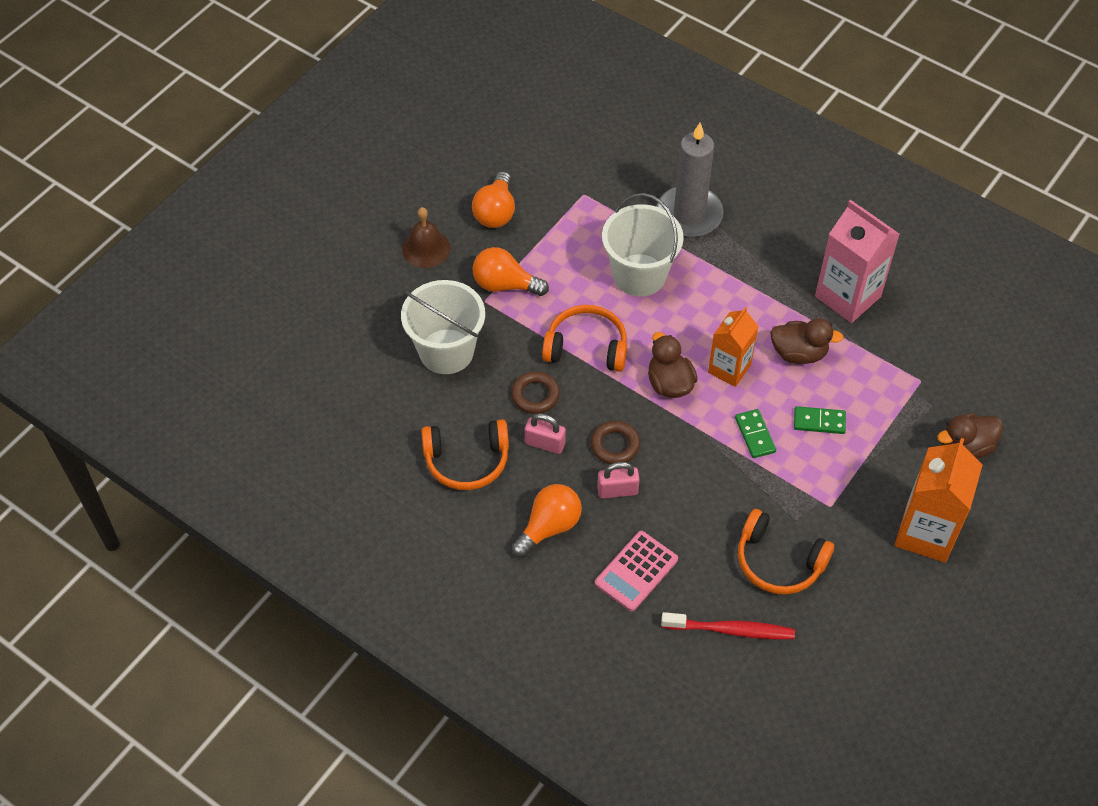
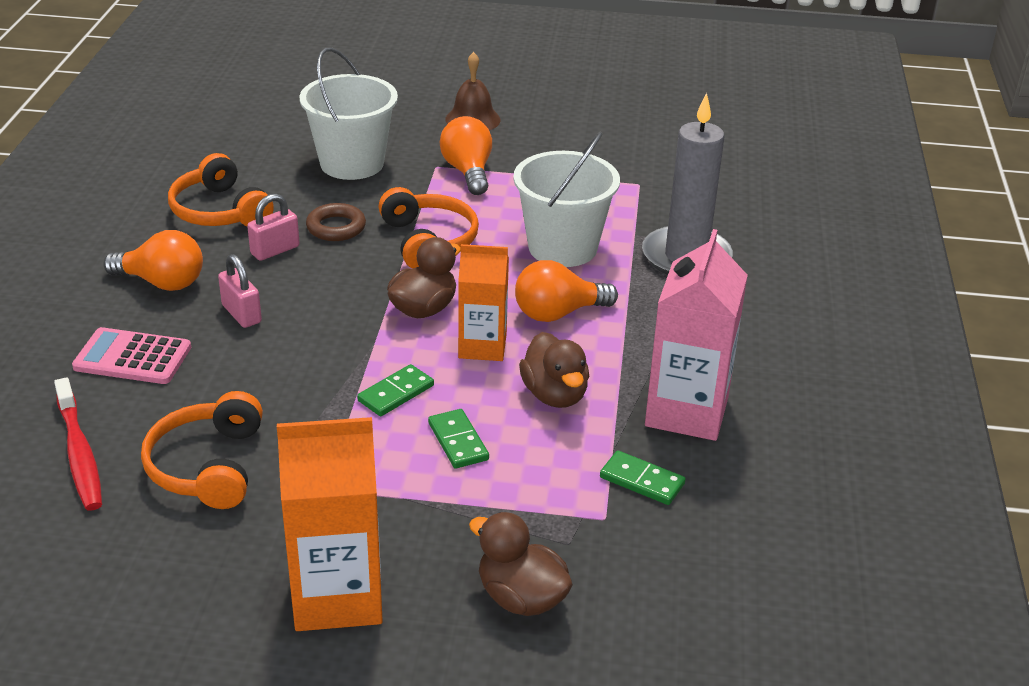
camera: 60 degrees right, 20 degrees down
orange light bulb [472,171,515,228] -> orange light bulb moved to [515,260,618,322]
pink padlock [525,413,566,454] -> pink padlock turned 60 degrees clockwise [247,193,300,261]
brown ring [590,421,640,464] -> none
none -> green domino [600,451,686,505]

